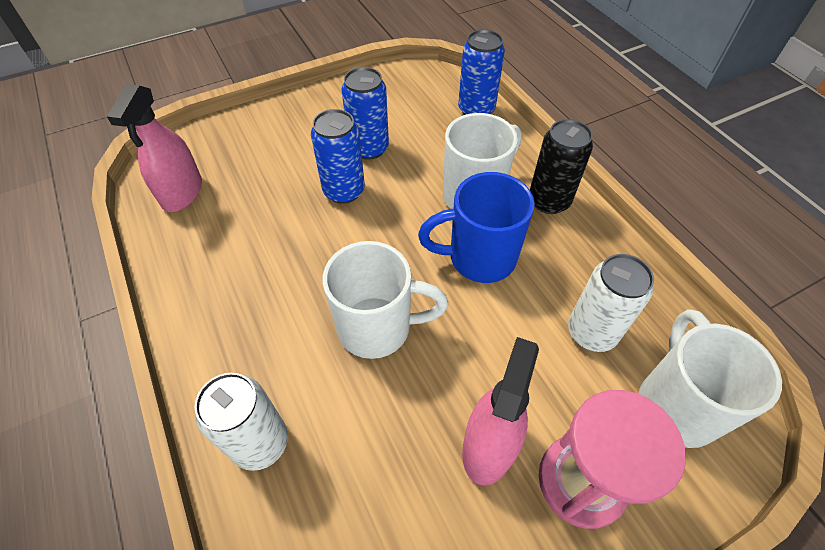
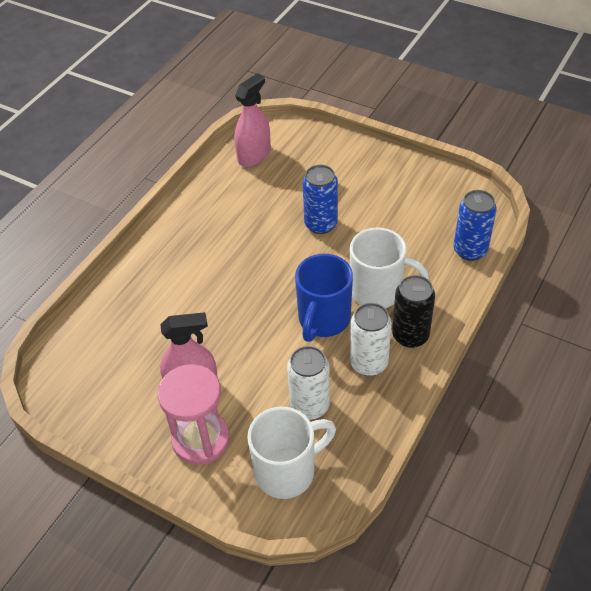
camera: 60 degrees right, 5 degrees down
pink spray bottle [107,84,202,212] -> pink spray bottle turned 150 degrees clockwise [234,73,271,167]
white can [194,373,288,471] -> white can moved to [350,303,392,376]
white mug [323,241,448,359] -> none
blue can [341,67,389,160] -> none
blue mug [418,172,535,283] -> blue mug turned 120 degrees counterclockwise [295,254,353,342]

